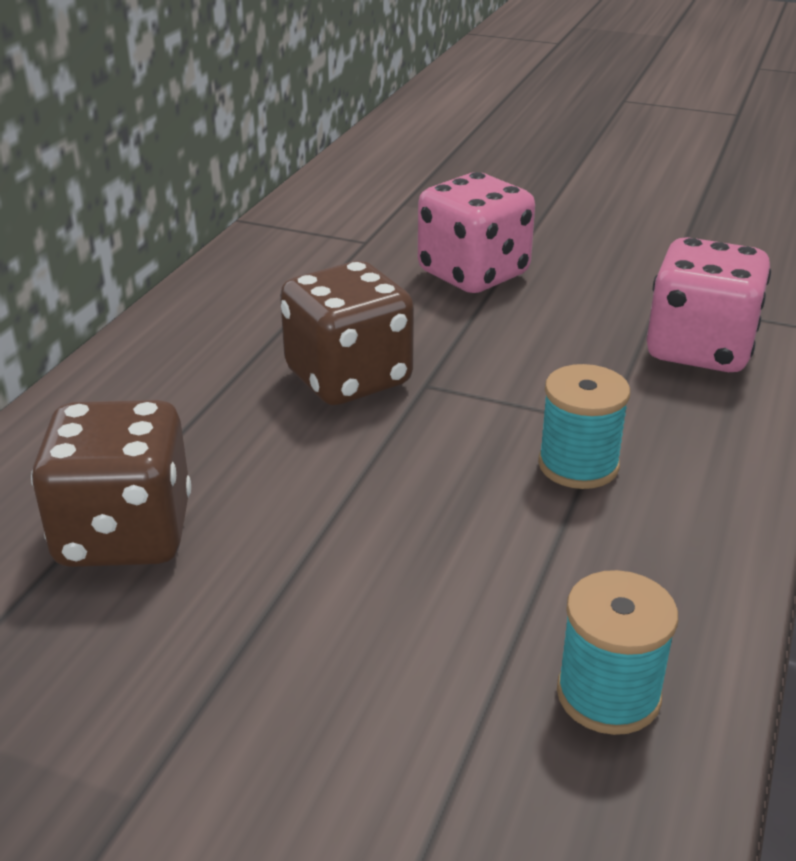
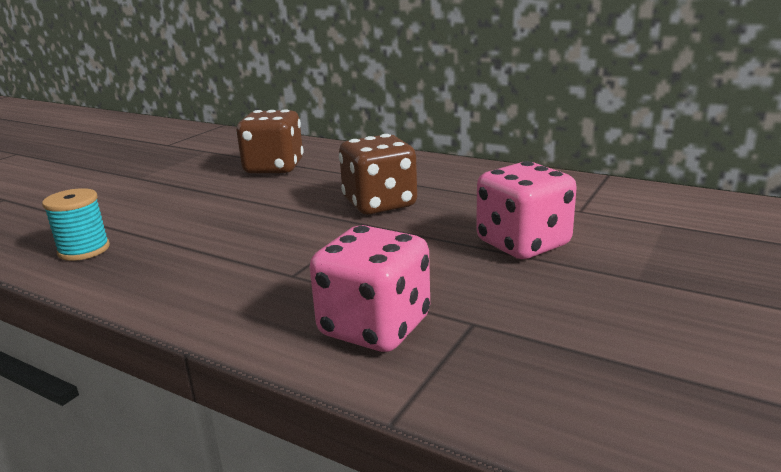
camera: 100 degrees right, 10 degrees down
turquoise spool [538,364,630,489] -> none

